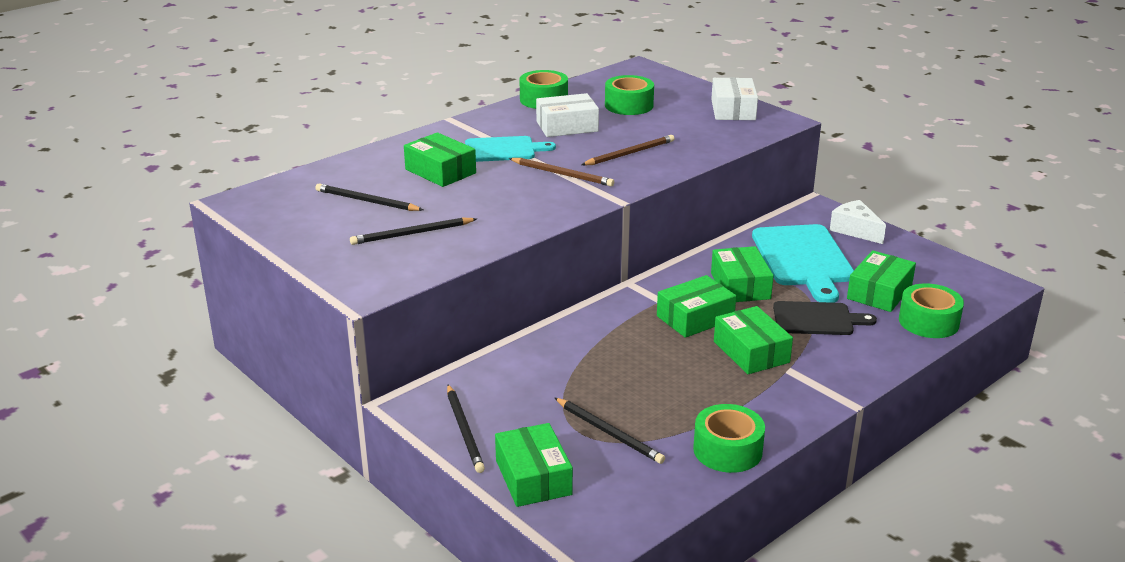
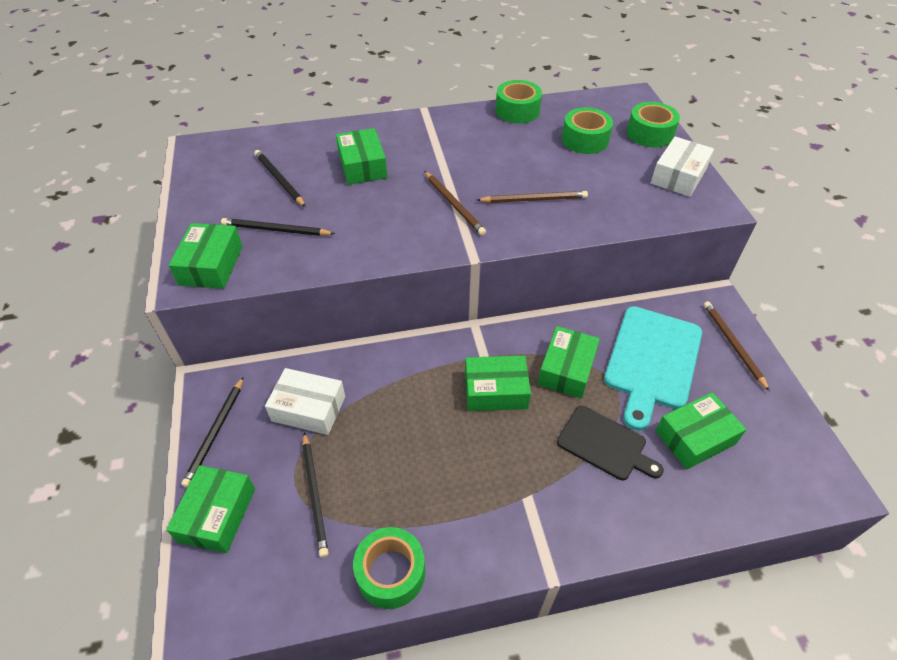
camera: 30 degrees right, 20 degrees up
turquoise cutting board [465,136,556,162] -> none
white box [536,93,599,137] -> white box moved to [265,368,345,435]
green box [714,306,793,374] -> green box moved to [169,223,243,289]
white cheese [830,200,886,244] -> brown pencil [704,301,770,391]
green tape [899,283,964,338] -> green tape moved to [627,102,680,147]

